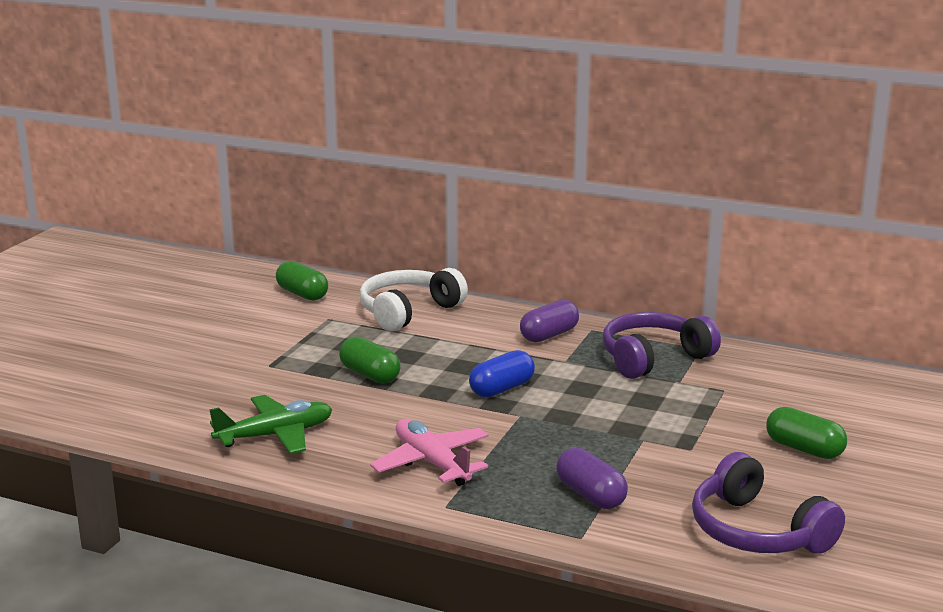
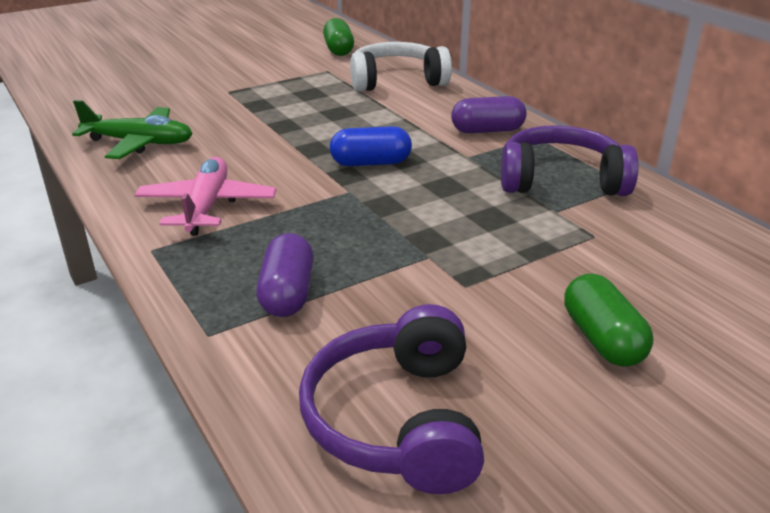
camera: 35 degrees right, 10 degrees up
green capsule [339,337,401,384] -> none

